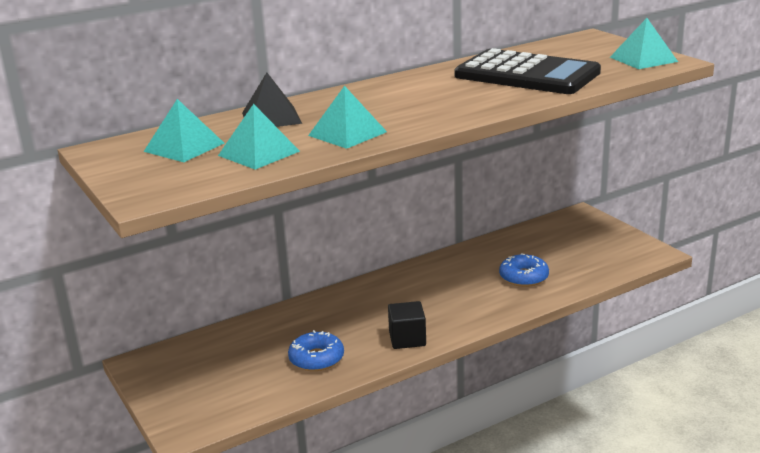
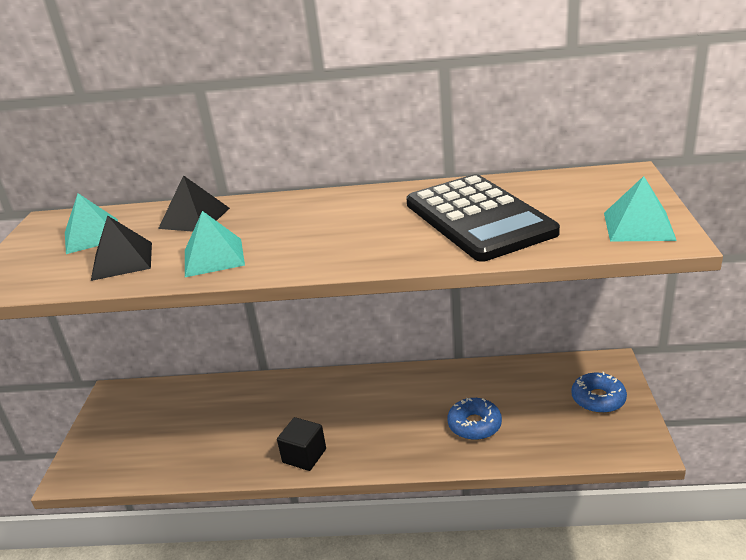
camera: 35 degrees right, 5 degrees up
turquoise pyramid [218,104,300,170] -> black pyramid [91,215,152,281]
blue donut [288,330,344,371] -> blue donut moved to [571,372,627,413]

